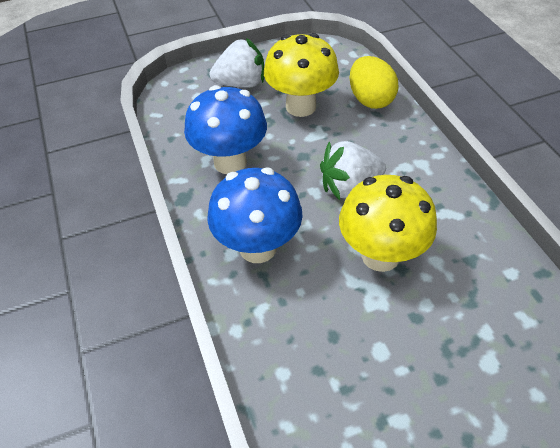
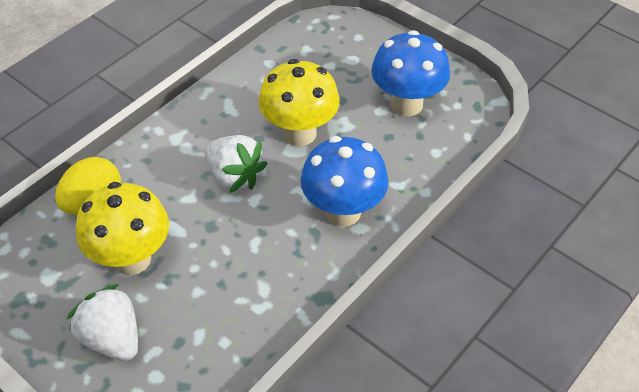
camera: 120 degrees left, 0 degrees up
blue mushroom [184,85,267,174] -> blue mushroom moved to [371,30,450,116]

